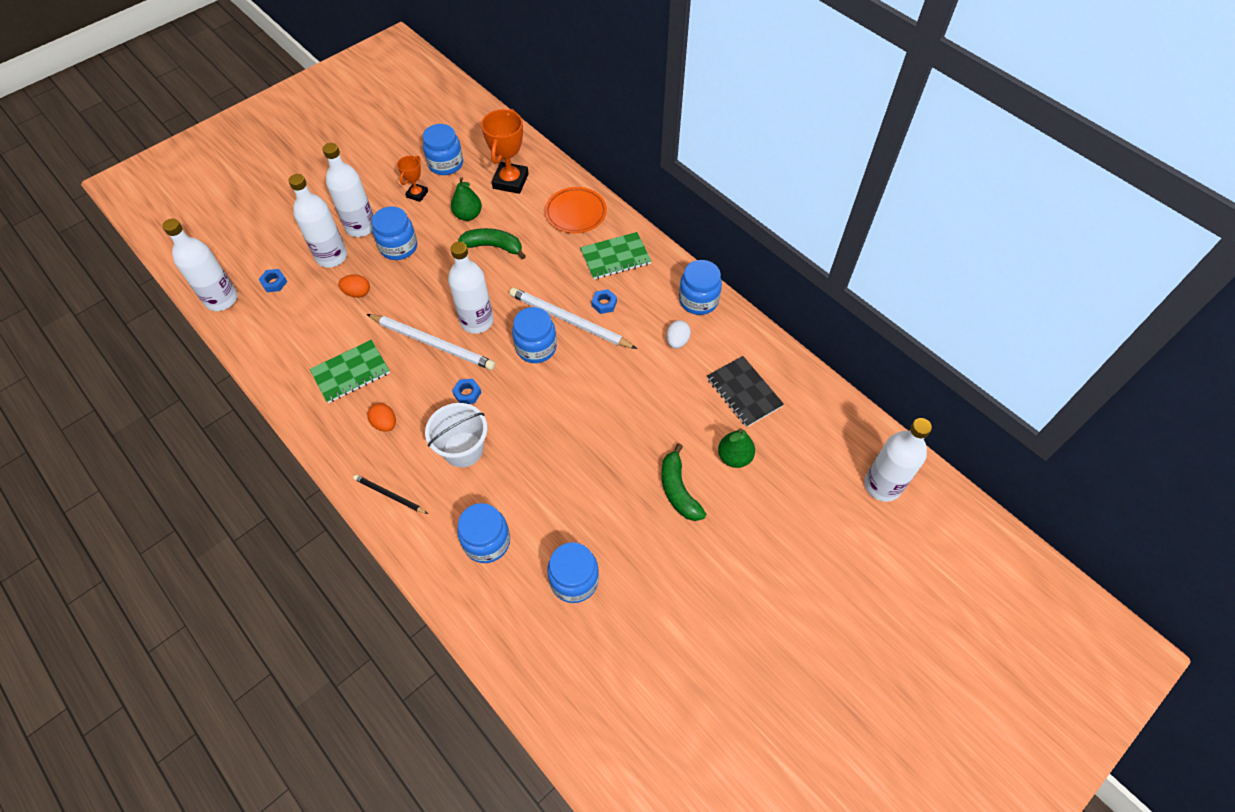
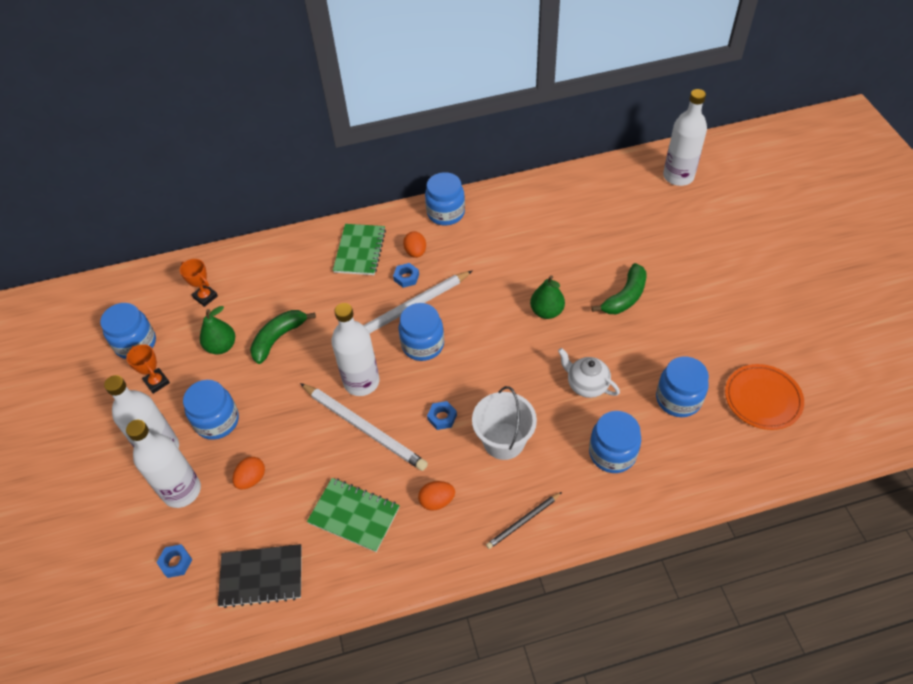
camera: 60 degrees left, 5 degrees down
white bottle [162,219,238,311] -> none
green notebook [309,340,390,403] -> green notebook turned 60 degrees counterclockwise [307,478,400,552]
white pencil [367,314,496,370] -> white pencil turned 75 degrees clockwise [300,383,428,471]
orange trophy [481,109,529,194] -> orange trophy [180,259,218,307], size x0.56
orange plate [545,187,607,233] -> orange plate moved to [725,364,804,430]
green banana [661,443,706,521] -> green banana turned 60 degrees counterclockwise [591,263,646,314]
white egg [666,320,691,348] -> none
black notebook [707,356,784,427] -> black notebook moved to [218,544,302,608]
green pear [718,428,755,468] -> green pear moved to [530,275,565,319]
none -> orange egg [403,231,426,258]
none -> white teapot [558,348,620,398]

